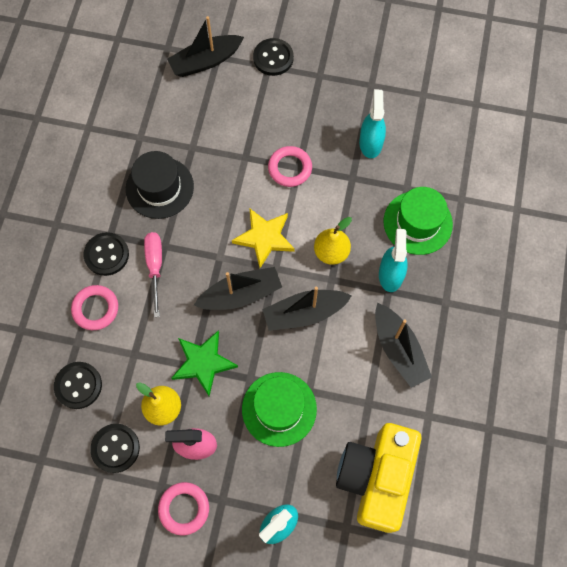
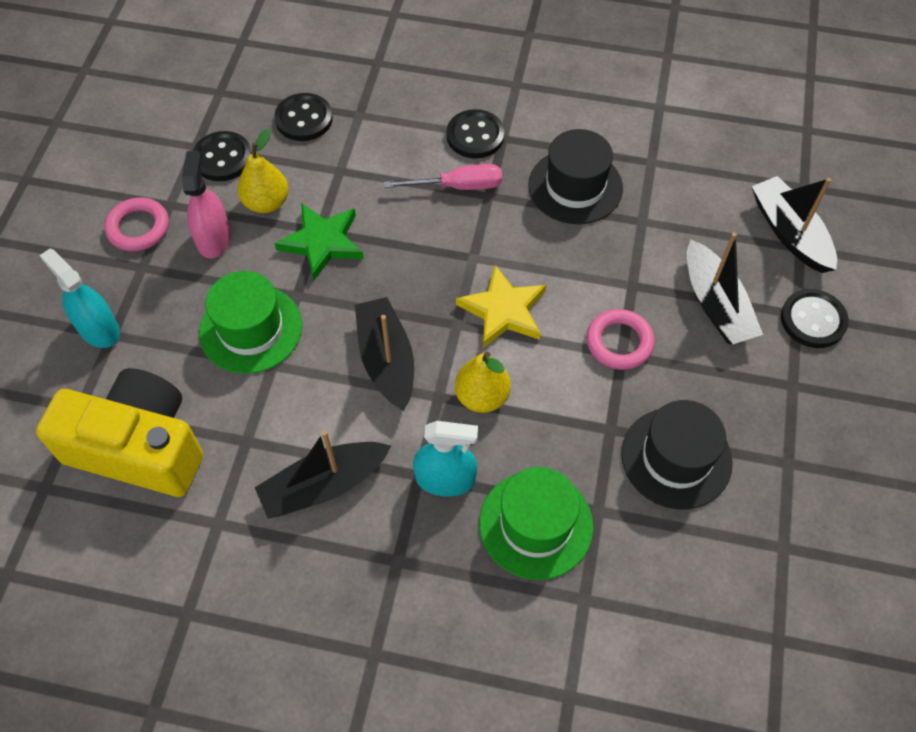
camera: 90 degrees right, 10 degrees down
pink ring [71,285,118,330] -> none
black boat [194,267,282,310] -> black boat moved to [687,232,763,344]
turquoise spray bottle [359,89,386,158] -> black hat [621,400,733,510]

